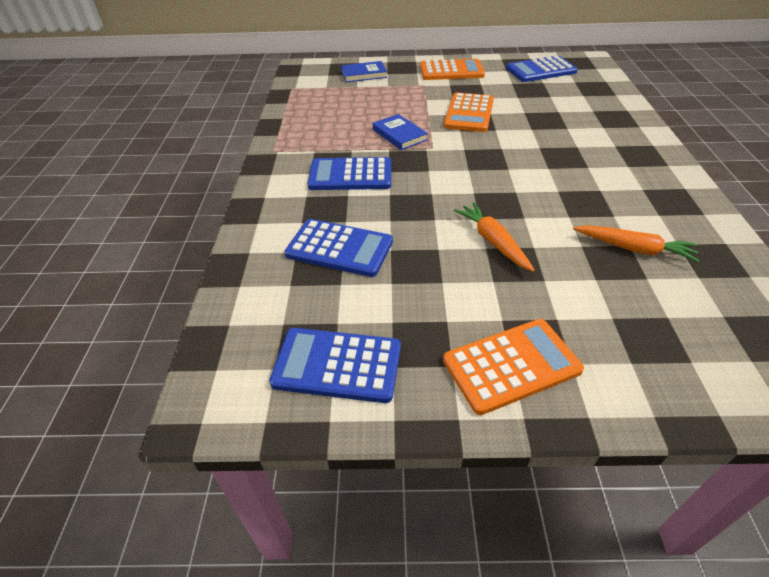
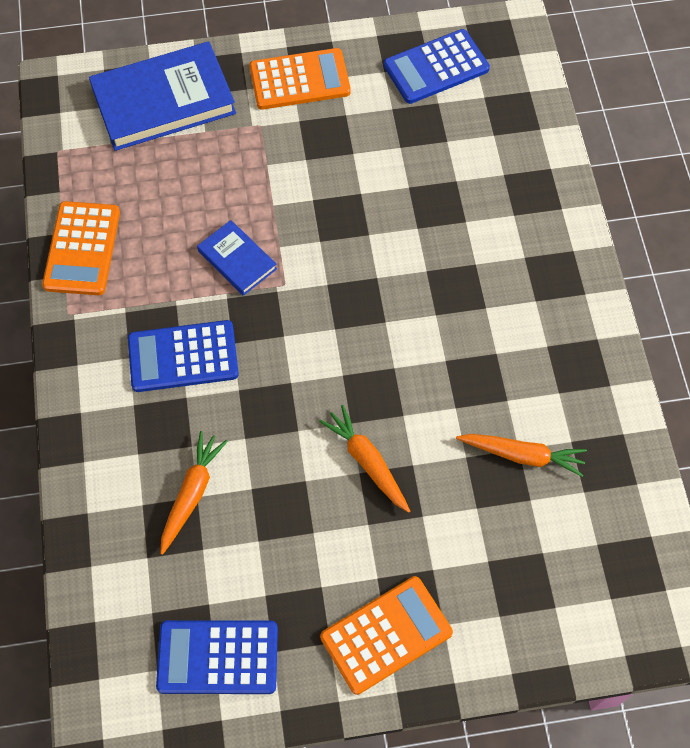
camera: 10 degrees left, 20 degrees up
blue calculator [284,219,393,277] -> orange carrot [161,431,228,555]
blue book [341,61,387,82] -> blue book [89,41,236,151], size x1.93
orange calculator [444,93,494,132] -> orange calculator moved to [42,201,120,295]

